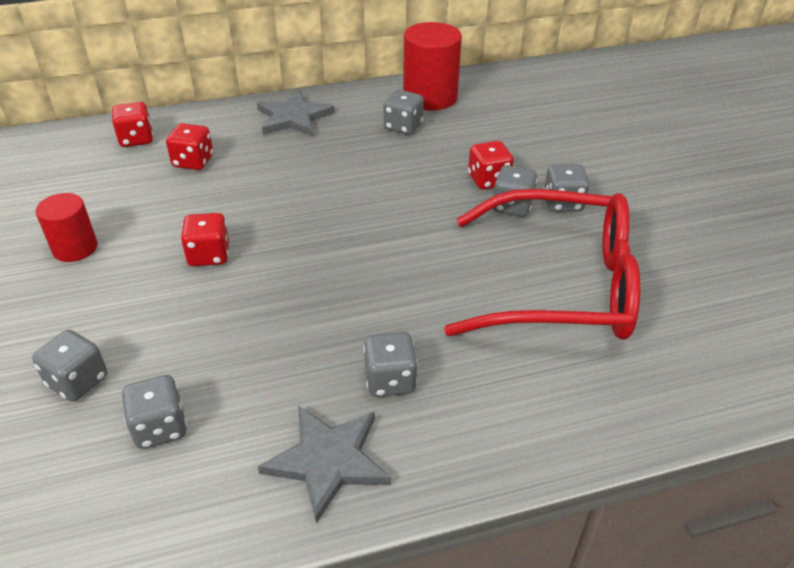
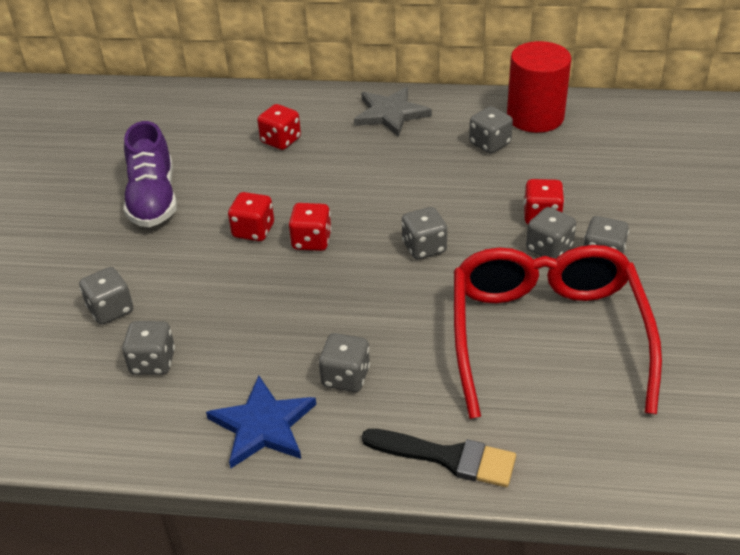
camera: 25 degrees right, 0 degrees up
red cylinder [35,193,98,262] -> purple shoe [124,121,177,227]
red dice [112,102,153,147] -> red dice moved to [289,203,332,251]
grey star [258,406,391,524] -> blue star [206,376,316,468]
red glasses [444,189,640,340] -> red glasses turned 120 degrees counterclockwise [454,245,662,419]
none -> black brush [362,429,516,487]
none -> grey dice [402,207,447,260]

